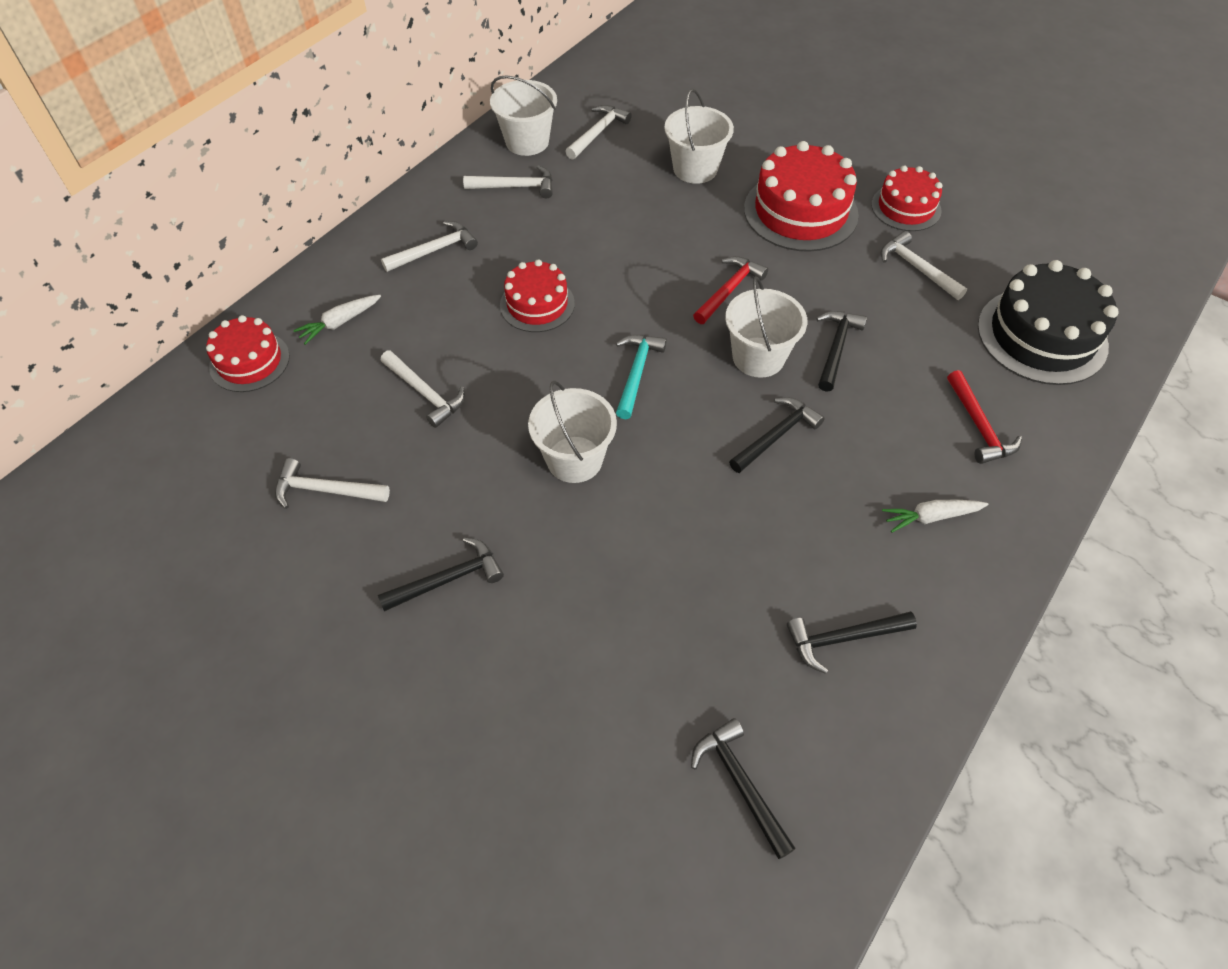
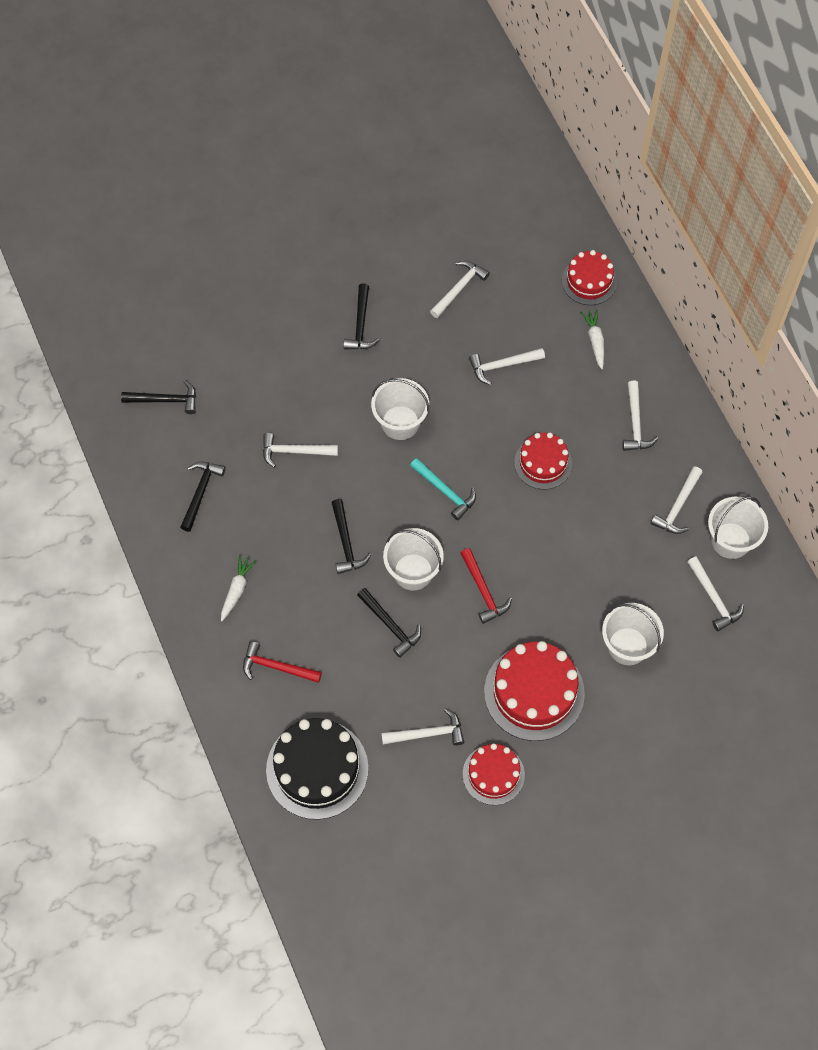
camera: 120 degrees right, 10 degrees up
none -> white hammer [263,433,338,468]

